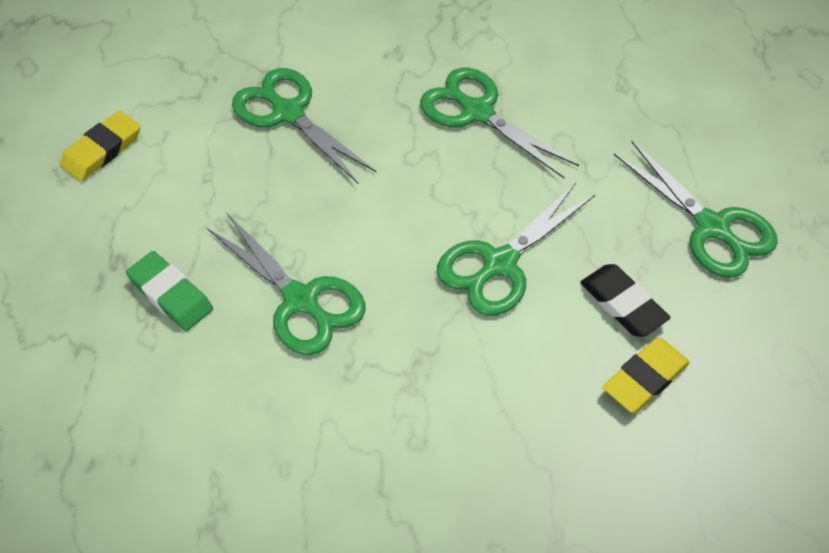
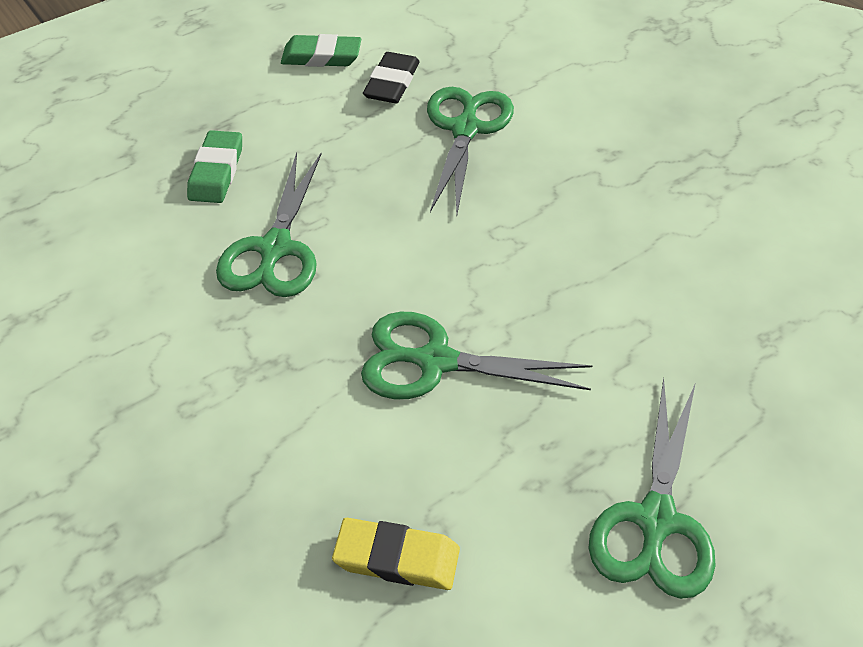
camera: 55 degrees right, 5 degrees down
yellow eraser [60,110,141,181] -> green eraser [281,34,361,67]
green scissors [420,68,579,178] -> none
black eraser [580,264,670,337] -> black eraser moved to [363,52,420,103]

